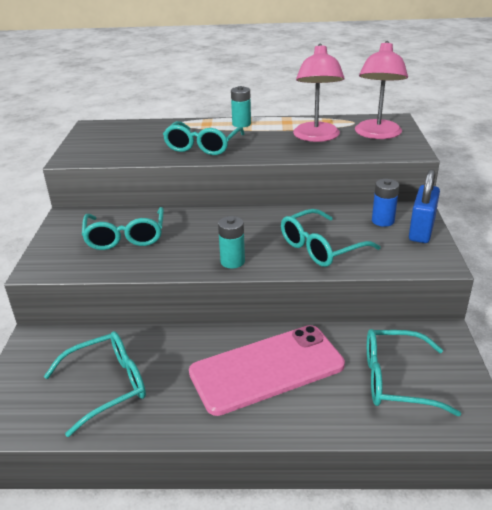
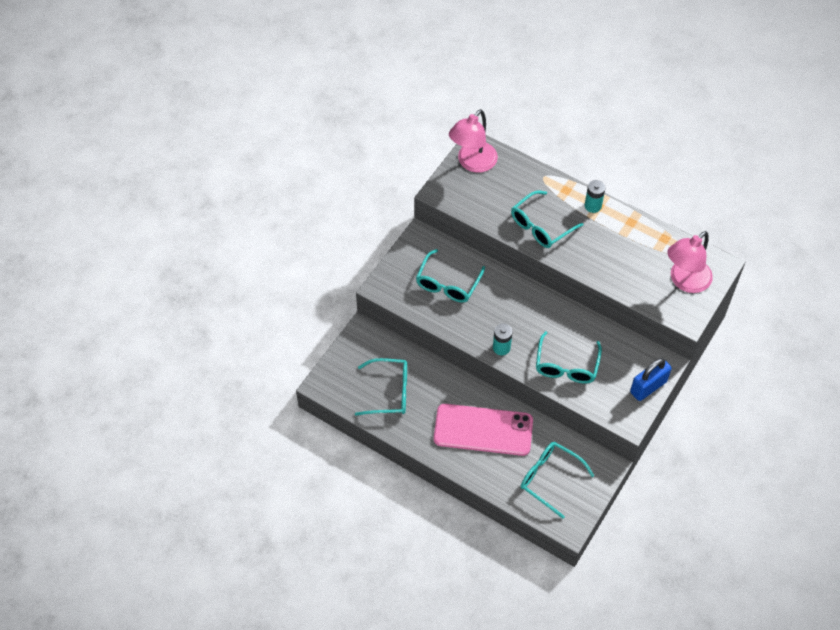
camera: 30 degrees right, 25 degrees up
turquoise glasses [281,209,381,267] -> turquoise glasses turned 75 degrees counterclockwise [536,331,602,383]
pink lamp [293,44,344,142] -> pink lamp moved to [449,109,498,173]
blue battery [372,179,399,227] -> none

